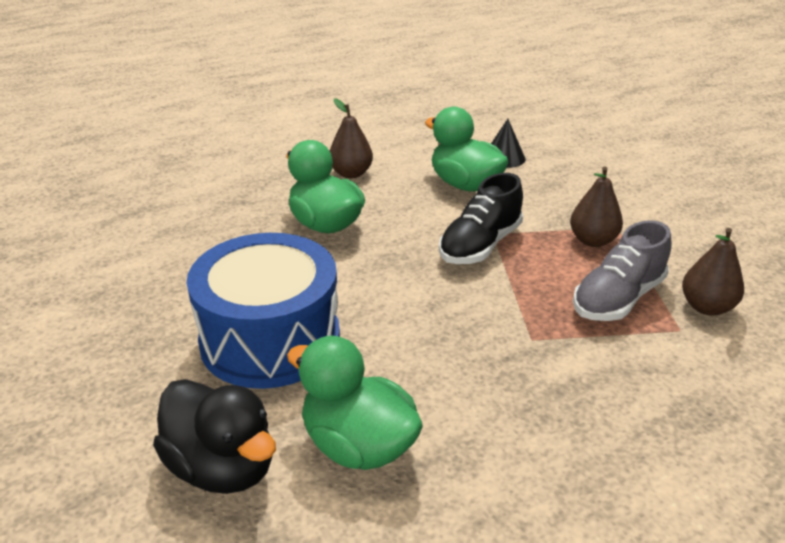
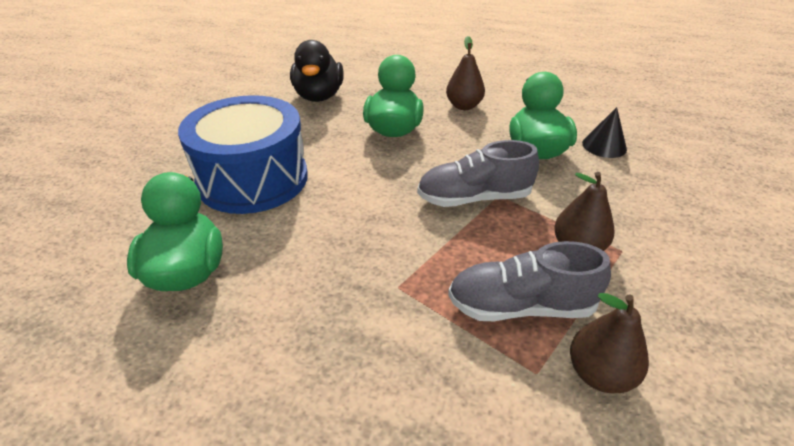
camera: 45 degrees right, 5 degrees up
black duck [153,379,276,494] -> black duck moved to [290,40,344,102]
black shoe [439,173,523,264] -> grey shoe [417,140,539,207]

